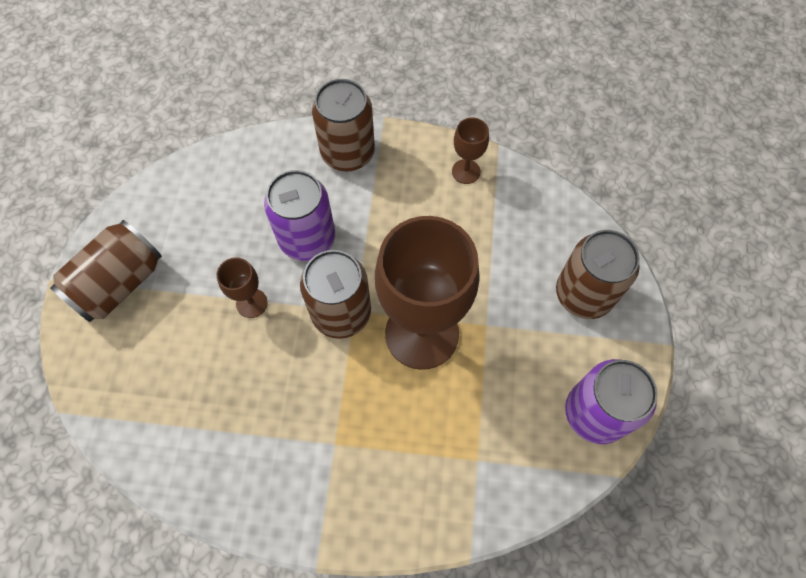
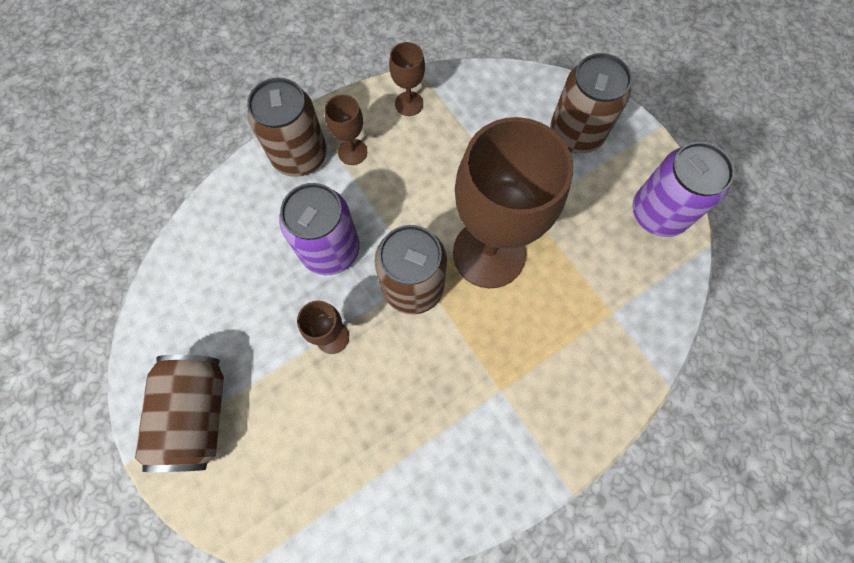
camera: 40 degrees left, 5 degrees up
none -> brown goblet [325,94,367,165]

